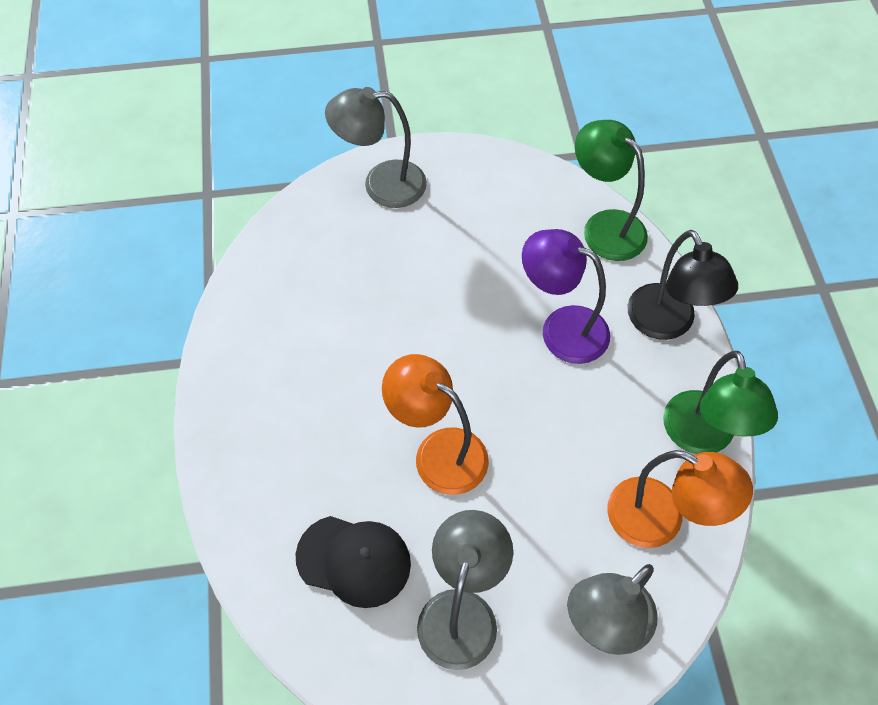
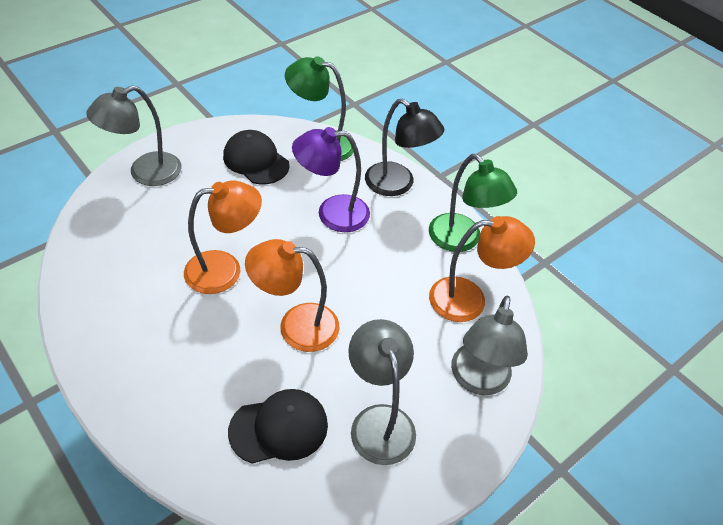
camera: 35 degrees left, 10 degrees down
none -> orange lamp [184,180,262,294]
none -> black cap [223,130,290,185]

